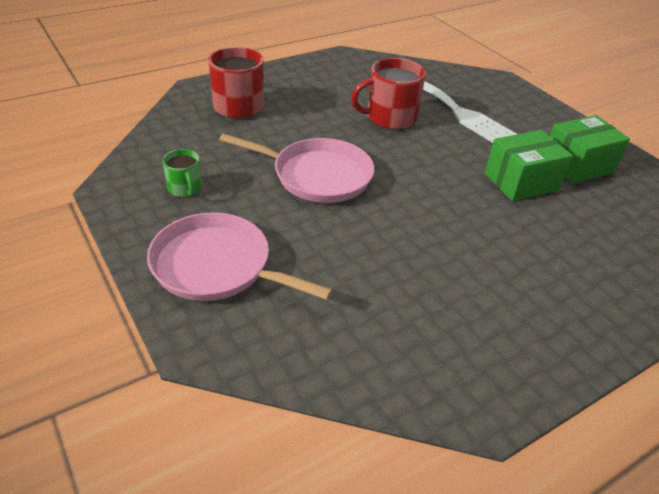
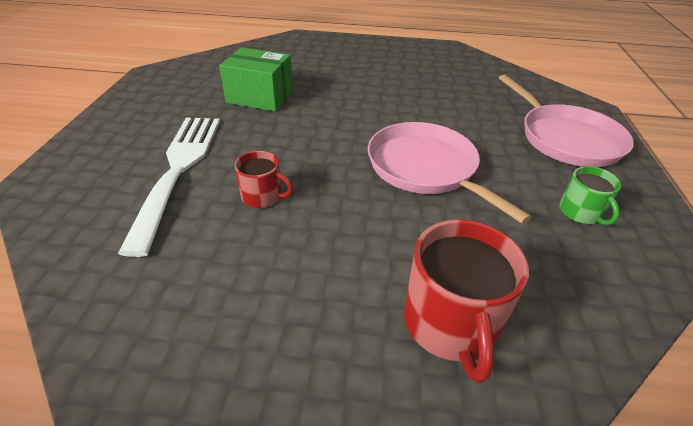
camera: 140 degrees left, 0 degrees up
green mug [162,149,202,197] -> green mug turned 150 degrees clockwise [559,166,621,225]
red mug [351,58,426,129] -> red mug [235,151,293,208], size x0.56
green box [550,115,630,184] -> none

